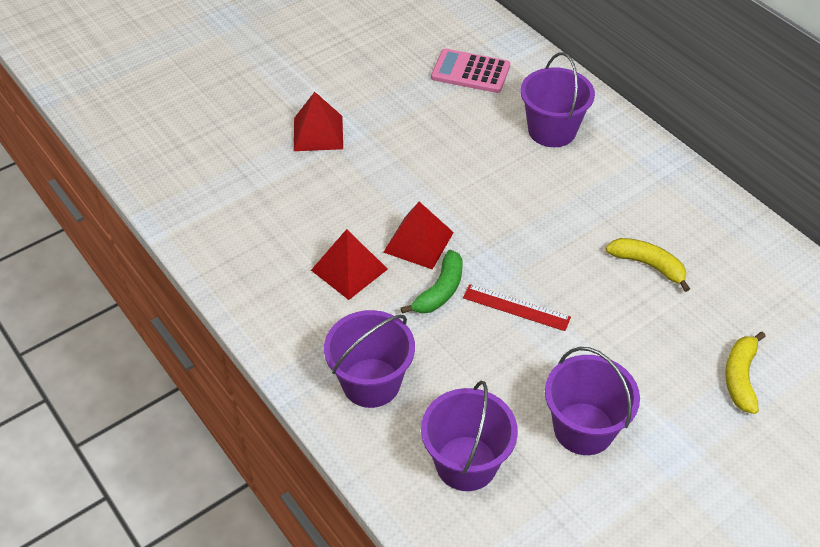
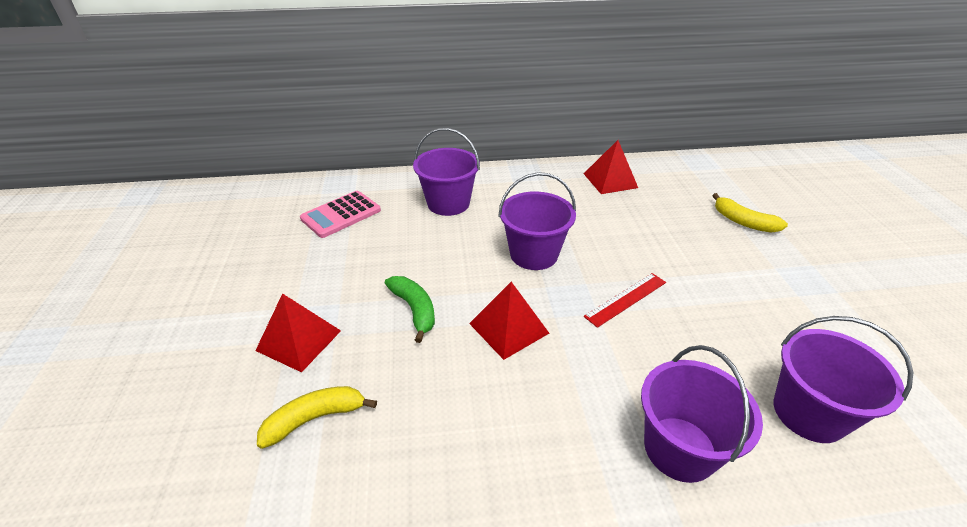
camera: 60 degrees left, 10 degrees down
red pyramid [311,229,388,300] -> red pyramid moved to [584,140,638,194]
green banana [401,250,463,314] -> green banana moved to [385,276,435,343]
purple bucket [545,347,640,455] -> purple bucket moved to [498,172,576,270]
yellow banana [606,238,690,292] -> yellow banana moved to [257,386,377,449]

